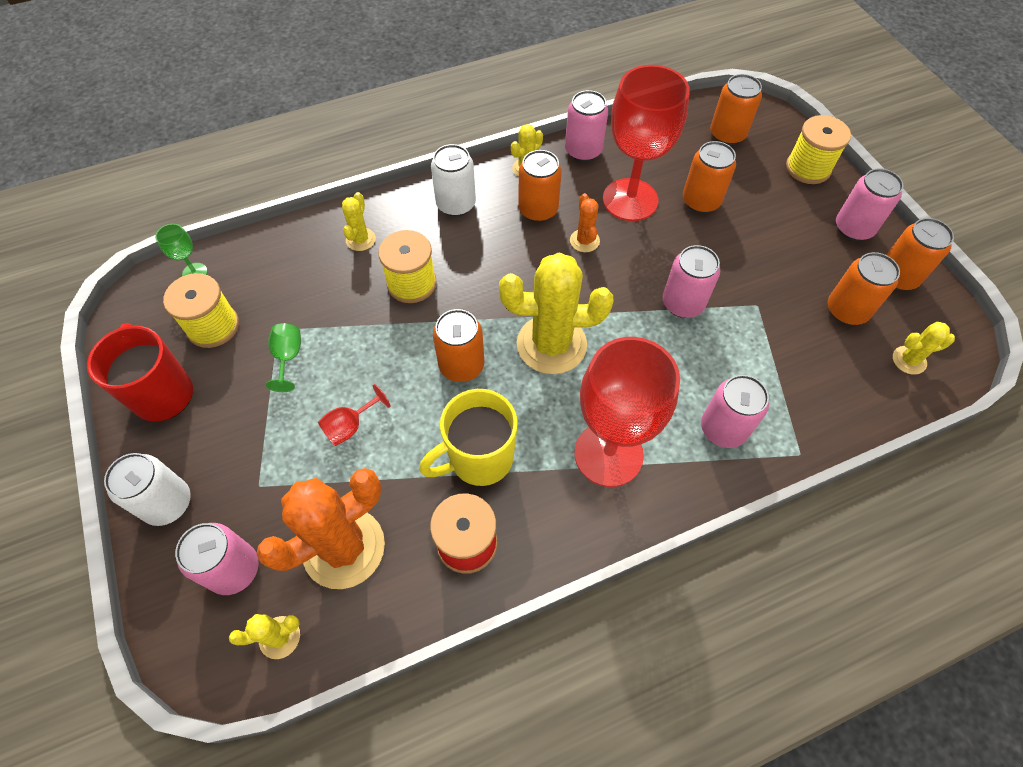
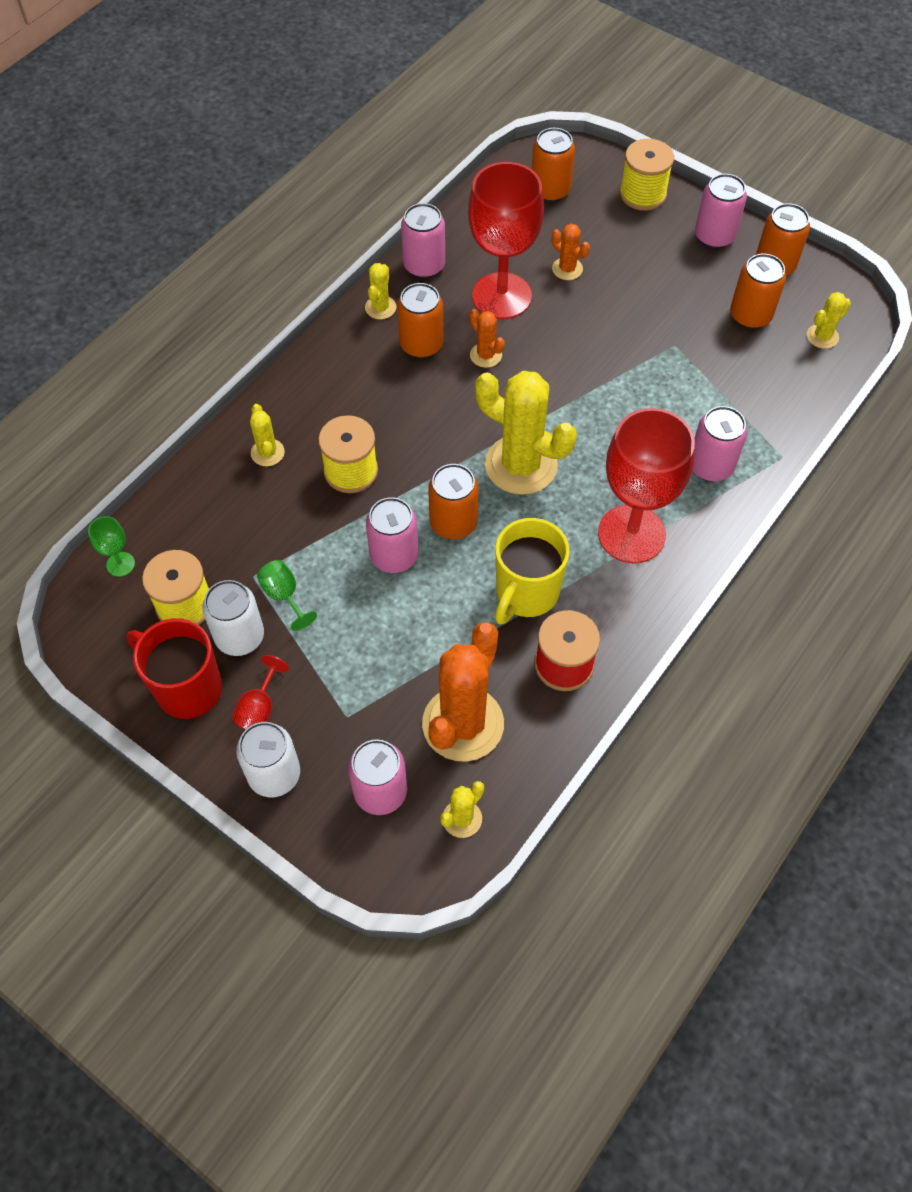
camera: 30 degrees left, 0 degrees up
red goblet [318,384,390,446] -> red goblet moved to [232,655,289,729]
white can [431,144,476,216] -> white can moved to [202,580,264,656]
yellow cactus [499,253,614,374] -> yellow cactus turned 60 degrees clockwise [475,371,577,495]
pink can [663,245,720,318] -> pink can moved to [366,497,418,573]
orange can [683,141,736,213] -> orange cactus [551,223,590,280]

